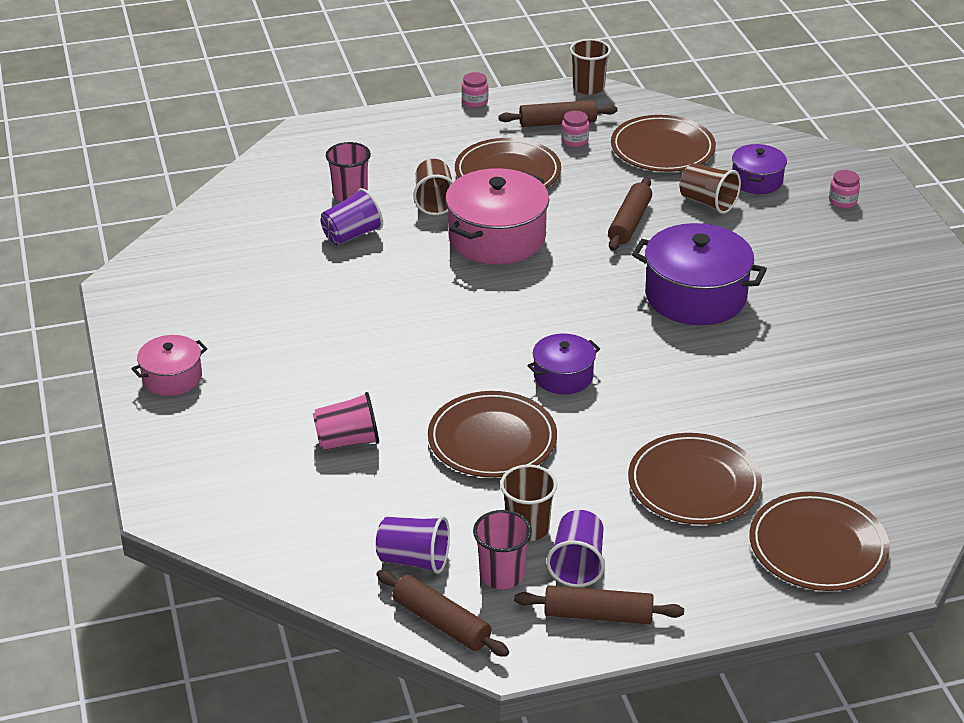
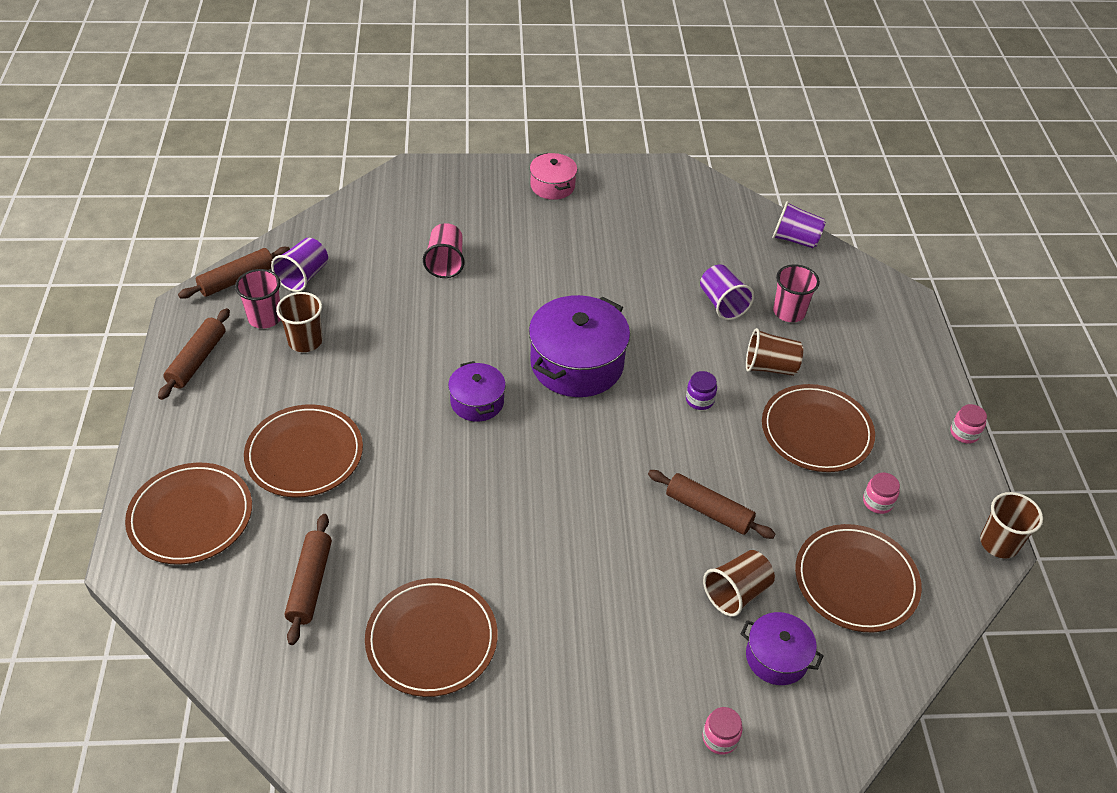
camera: 100 degrees right, 10 degrees up
brown plate [428,391,557,478] -> brown plate moved to [365,578,498,697]
pink pot [445,168,550,265] -> purple jar [686,371,717,410]
brown rolling pin [498,100,618,127] -> brown rolling pin moved to [285,514,332,645]
purple cup [546,510,605,587] -> purple cup moved to [772,201,826,248]
purple pot [632,223,767,325] -> purple pot moved to [529,295,630,397]

